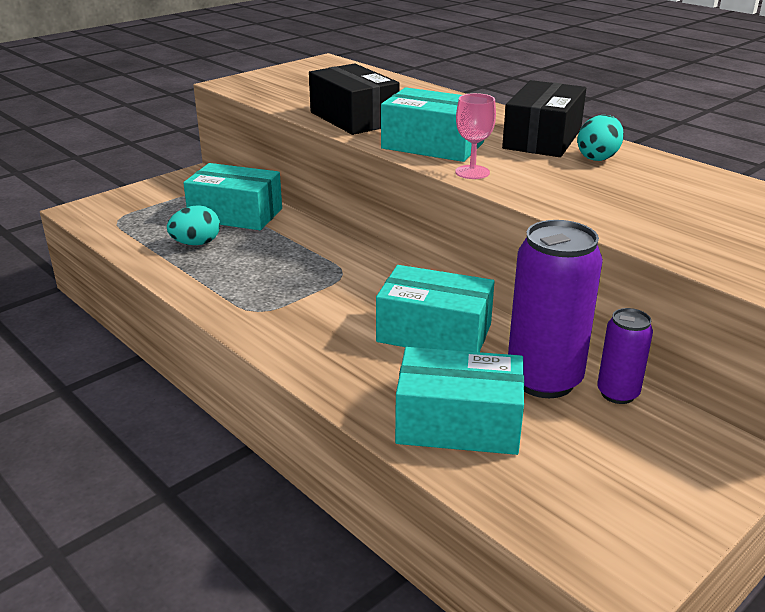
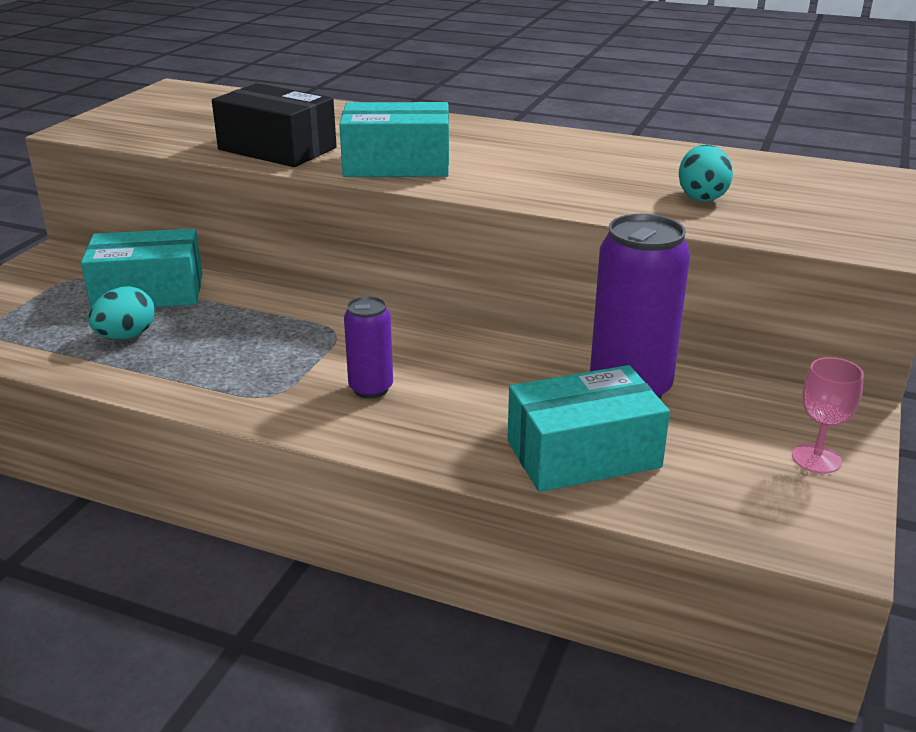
camera: 25 degrees left, 0 degrees up
turquoise box [376,265,495,352] -> none
pink goblet [455,93,496,179] -> pink goblet moved to [792,357,864,474]
black box [502,80,586,157] -> none
turquoise egg [577,115,624,161] -> turquoise egg moved to [679,144,733,201]
purple can [597,308,653,404] -> purple can moved to [344,296,393,399]

